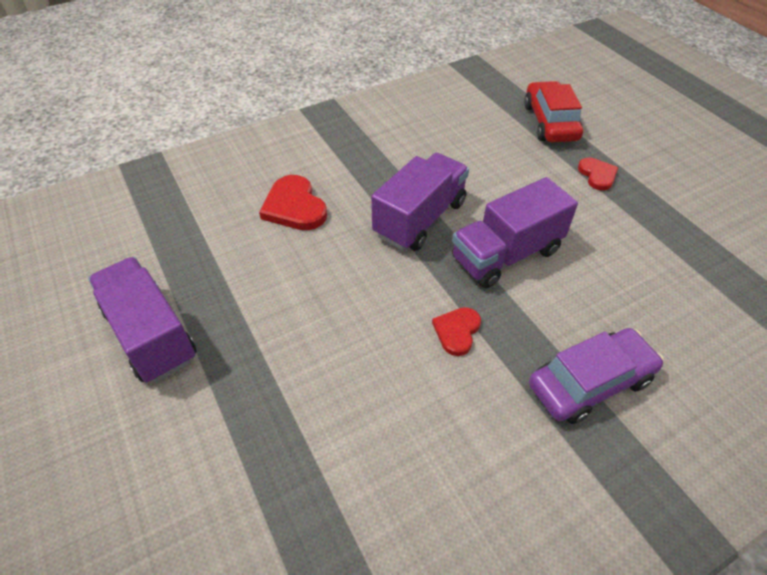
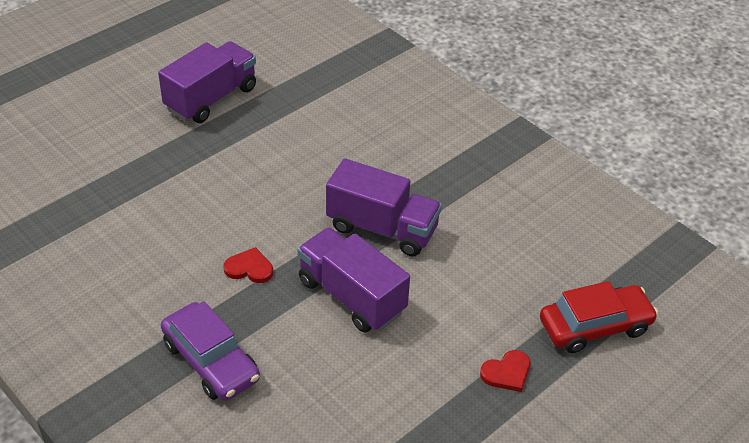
camera: 75 degrees right, 5 degrees down
red heart [259,175,327,230] -> none

